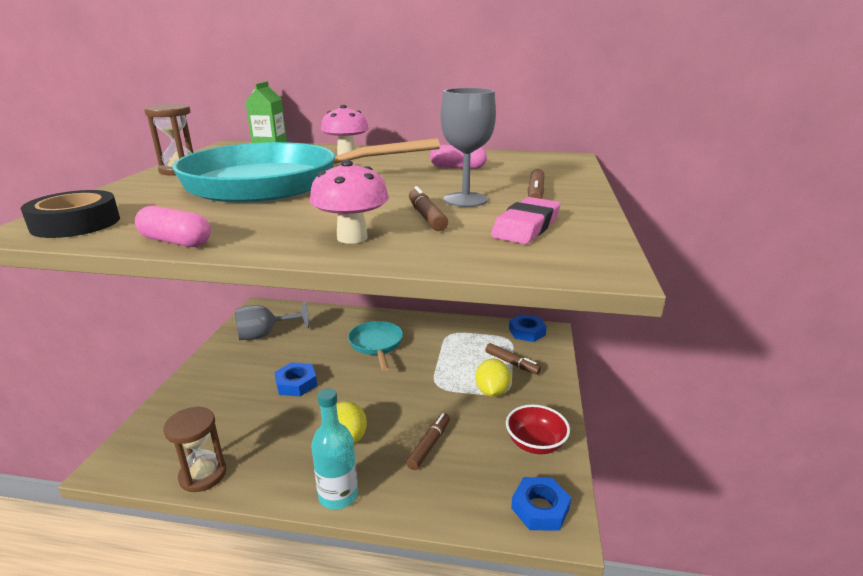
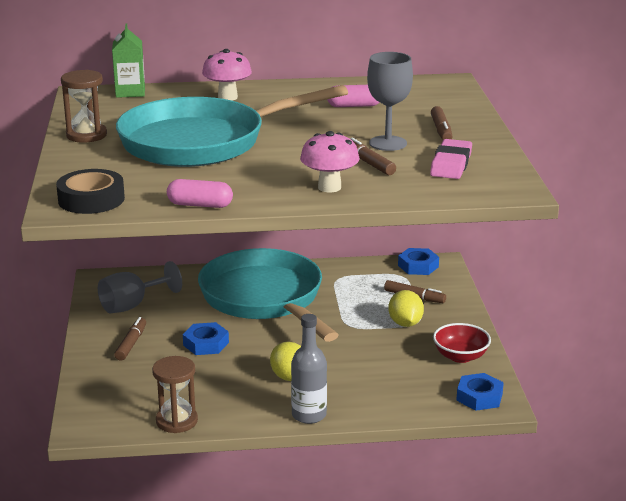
camera: 15 degrees left, 0 degrees up
turquoise bottle [311,388,358,510] -> grey bottle [291,314,327,424]
turquoise pan [348,321,403,371] -> turquoise pan [198,248,339,342], size x2.04
brown marker [406,413,450,470] -> brown marker moved to [114,317,146,361]

